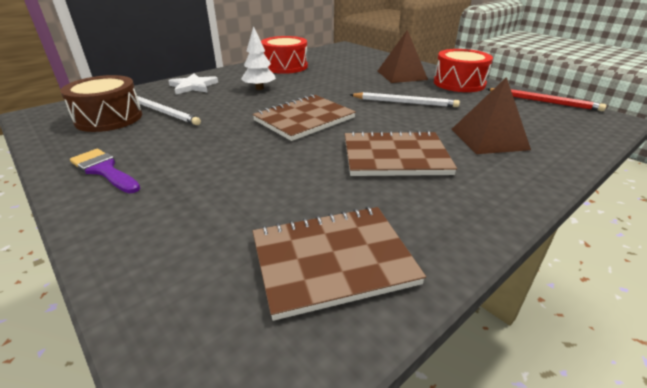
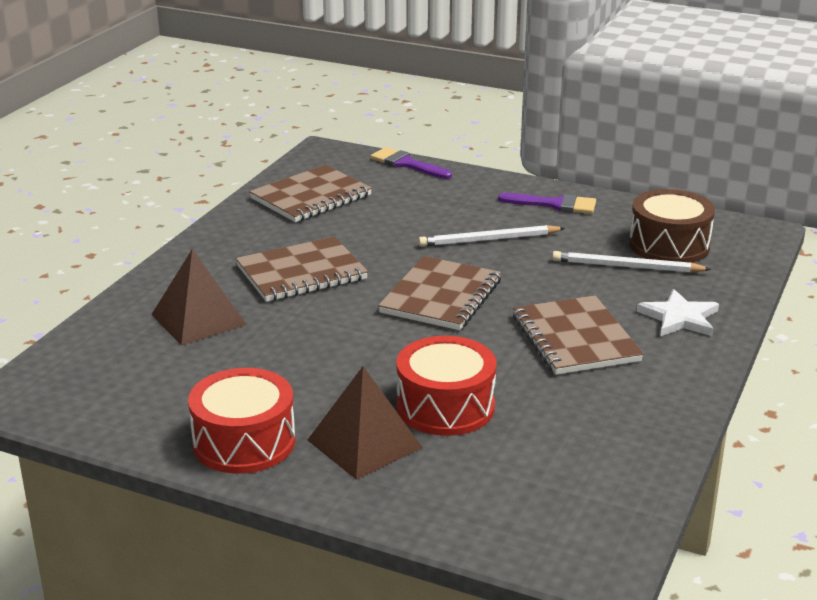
camera: 155 degrees right, 5 degrees down
white tree [241,26,276,90] -> brown notebook [513,295,644,375]
red drum [261,36,308,74] -> red drum moved to [396,336,497,436]
white pencil [350,92,460,107] -> white pencil moved to [418,225,565,247]
red pencil [487,88,606,111] -> none
none -> purple brush [370,147,452,179]

